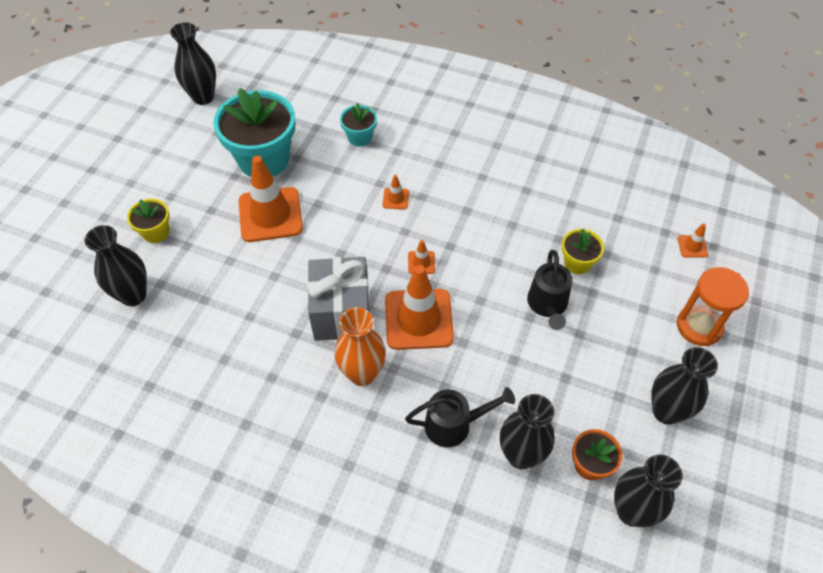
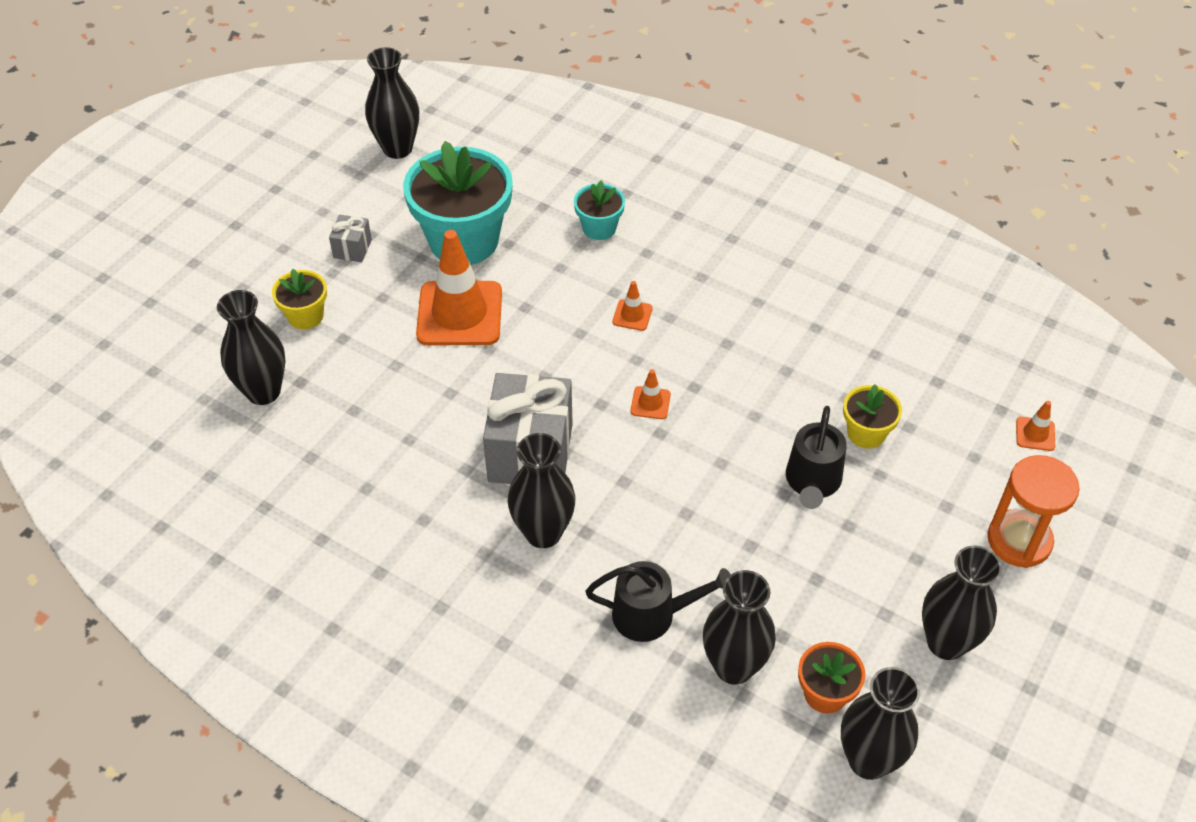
camera: 10 degrees right, 5 degrees down
orange vase [335,307,386,386] -> black vase [508,433,576,548]
orange traffic cone [385,265,454,350] -> none
none -> grey gift [329,215,372,262]

